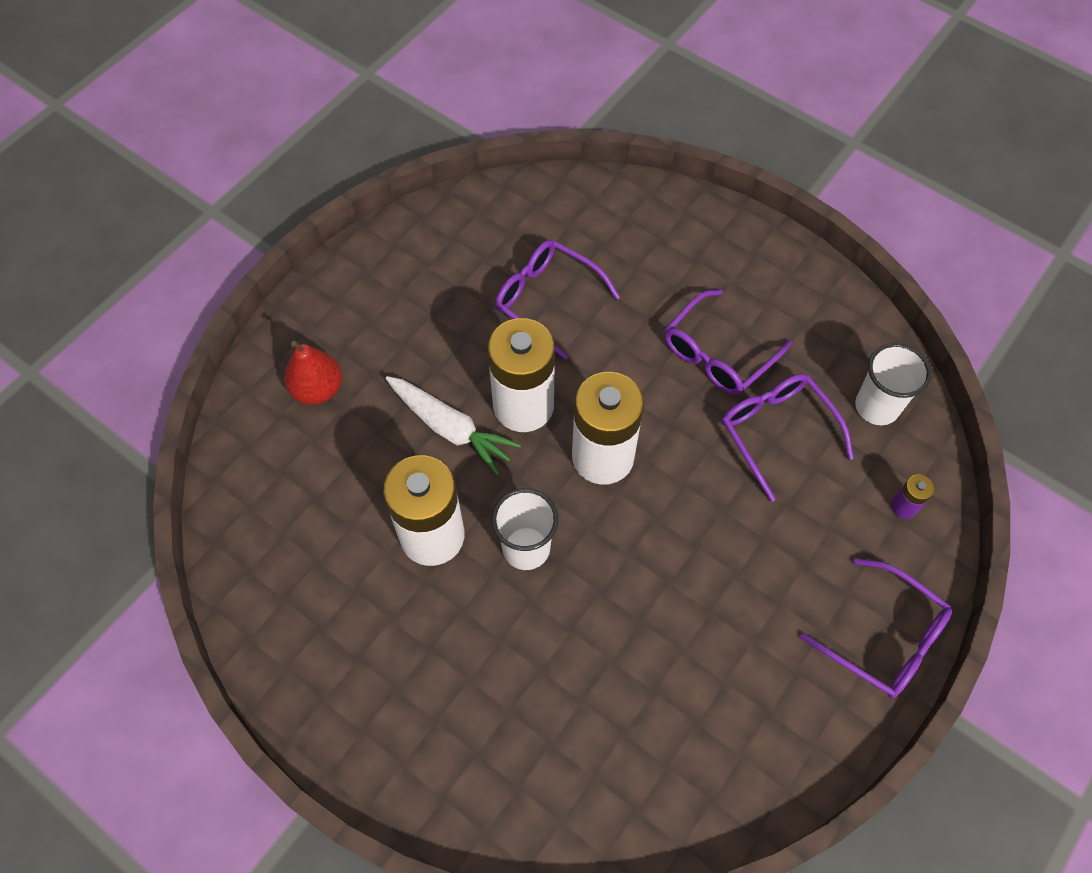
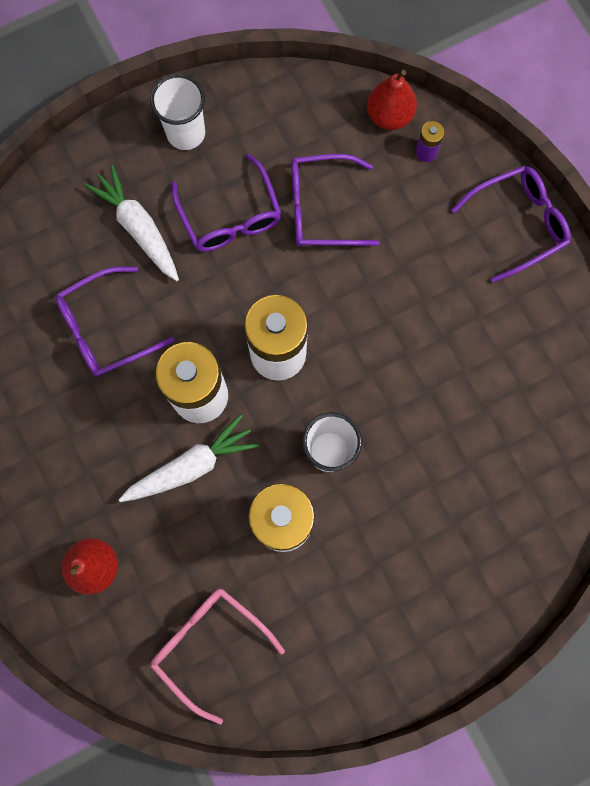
camera: 65 degrees left, 15 degrees up
white cup [855,343,931,425] -> white cup moved to [150,74,205,150]
none -> white carrot [84,165,179,281]
none -> pink glasses [151,589,285,724]
none -> red pear [367,70,417,130]

